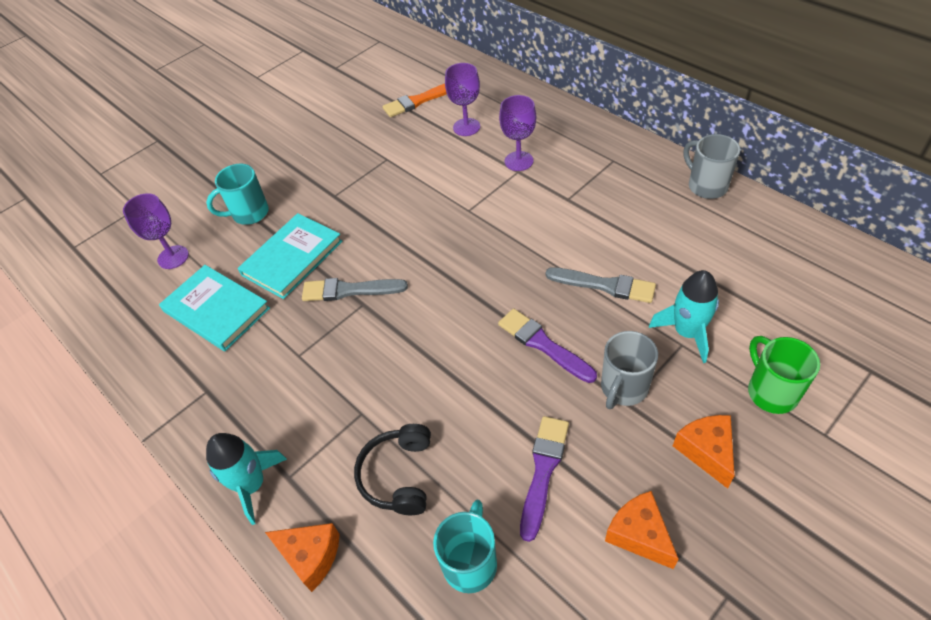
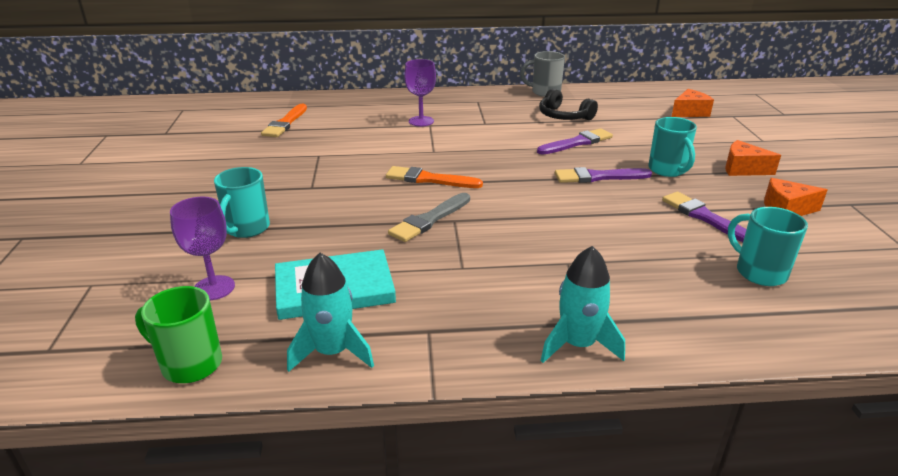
camera: 55 degrees left, 20 degrees down
turquoise book [238,213,342,299] -> none
orange cheese [265,523,340,592] -> orange cheese moved to [672,89,714,117]
black headphones [354,424,431,515] -> black headphones moved to [539,89,598,120]
purple goblet [445,63,480,136] -> none
grey brush [546,267,656,303] -> purple brush [537,128,613,154]
grey mug [601,331,658,409] -> turquoise mug [648,117,697,177]
turquoise rocket [649,270,719,363] -> turquoise rocket moved to [287,253,374,372]
green mug [748,336,820,414] -> green mug moved to [135,286,222,383]
none -> orange brush [386,166,483,188]

